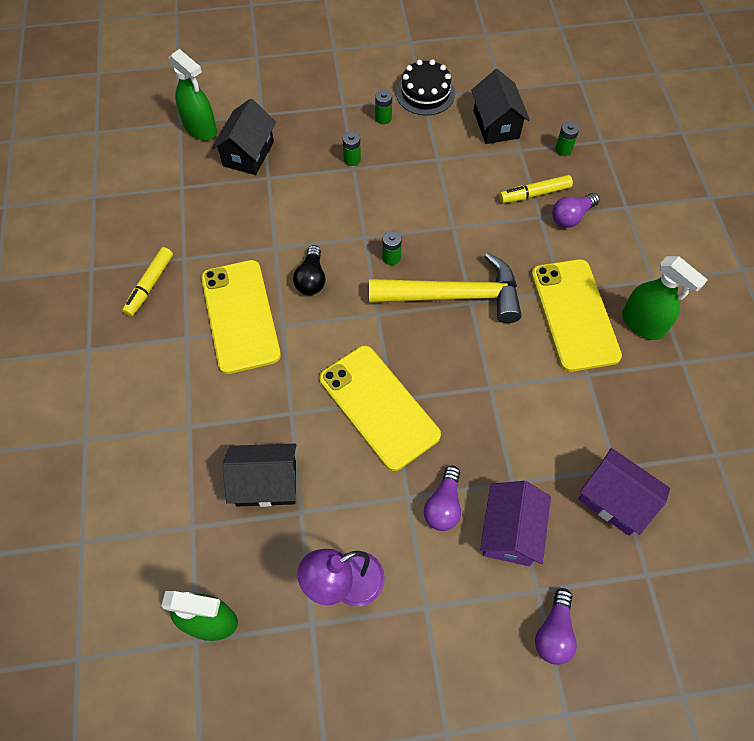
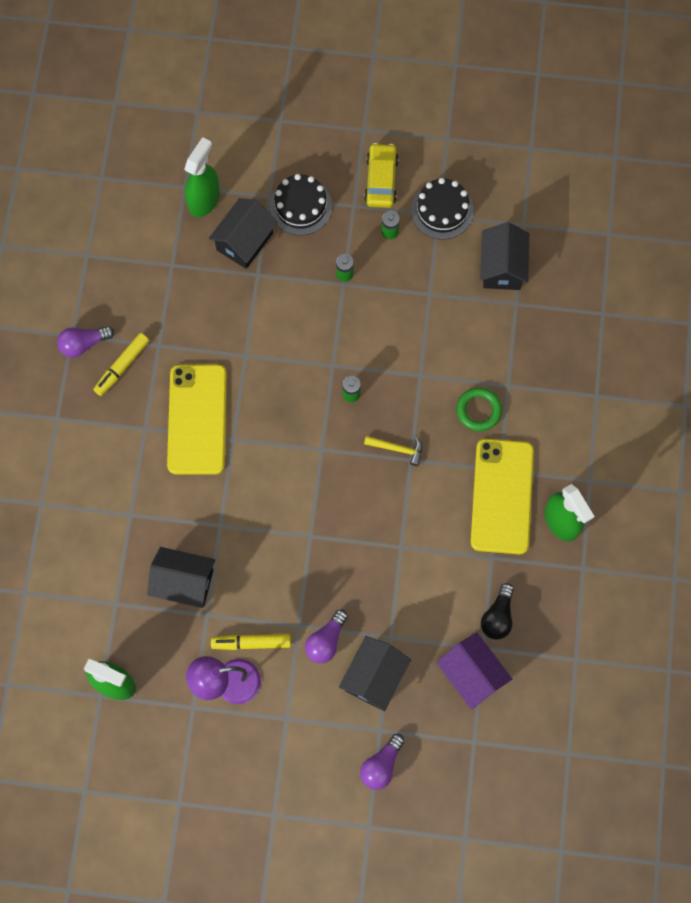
camera: 15 degrees right, 10 degrees up
green spray bottle [169,49,217,141] -> green spray bottle turned 120 degrees counterclockwise [184,137,220,217]
black light bulb [293,245,325,295] -> black light bulb moved to [481,583,514,640]
yellow phone [319,345,441,471] -> none
yellow hammer [369,253,522,323] -> yellow hammer [364,435,422,466], size x0.41
purple house [480,481,551,566] -> black house [339,636,411,711]
yellow marker [499,175,573,203] -> yellow marker moved to [211,634,291,650]
purple light bulb [552,193,600,228] -> purple light bulb moved to [57,326,114,358]
green battery [555,121,579,156] -> none
none -> black cake [270,174,332,235]
none -> yellow car [364,143,399,208]
none -> green ring [456,387,502,431]

